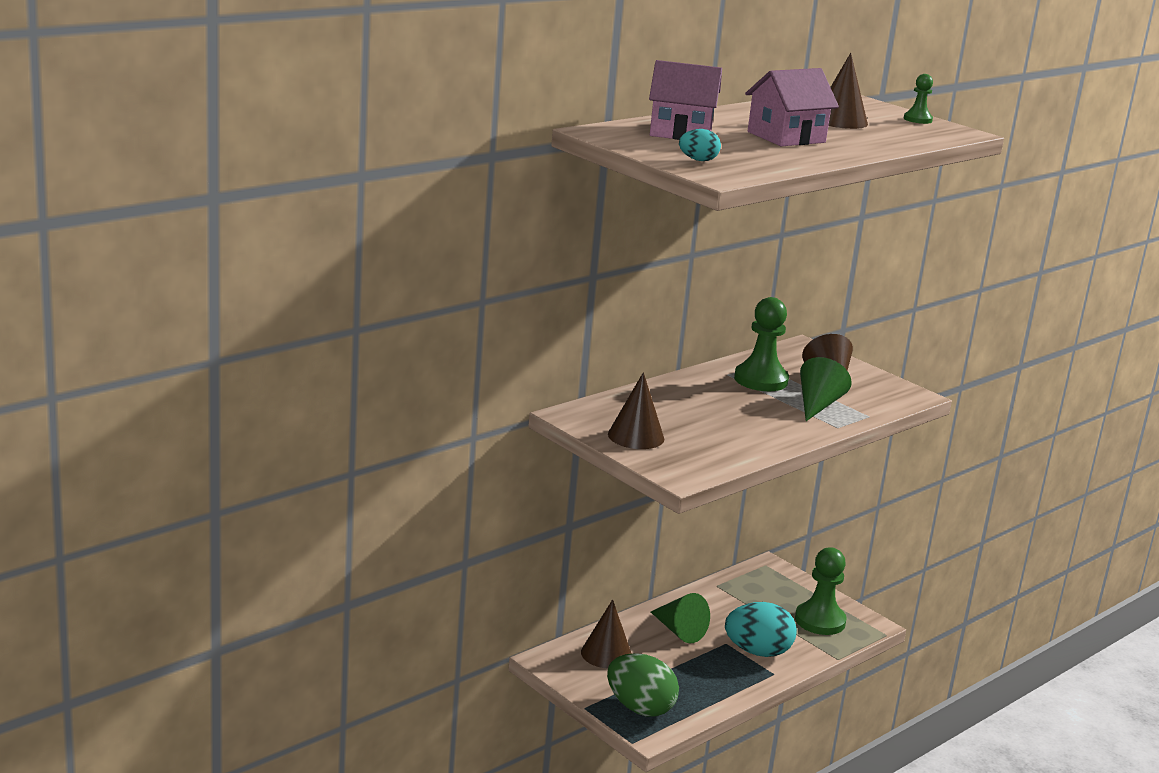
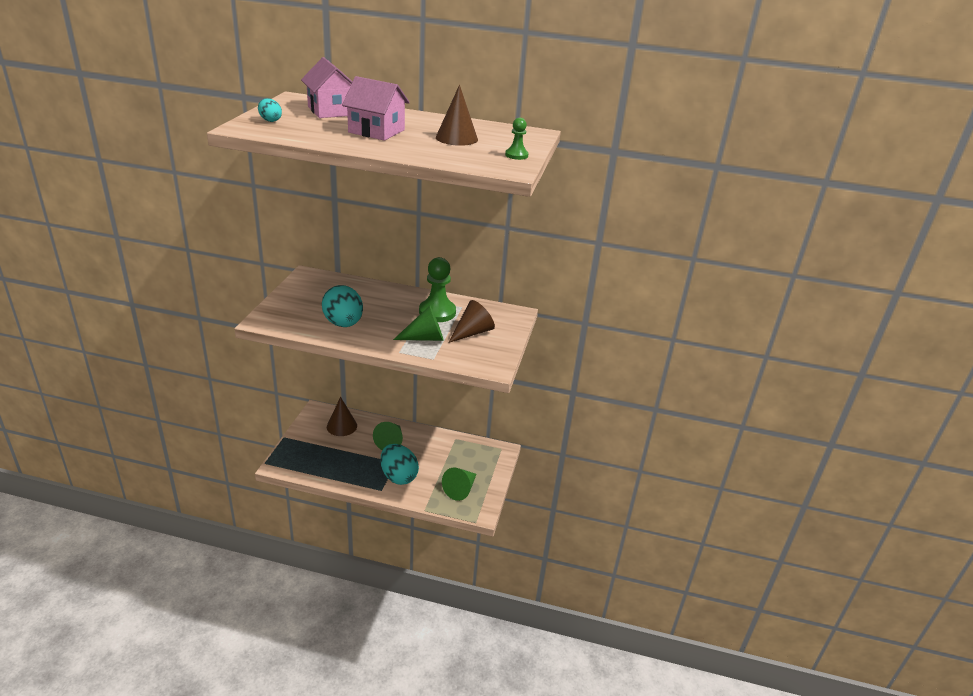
camera: 55 degrees right, 10 degrees up
green egg [607,653,679,717] -> none
brown cone [608,372,664,449] -> none
green pawn [795,547,847,635] -> green cone [442,468,477,501]
none -> turquoise egg [322,285,363,327]

